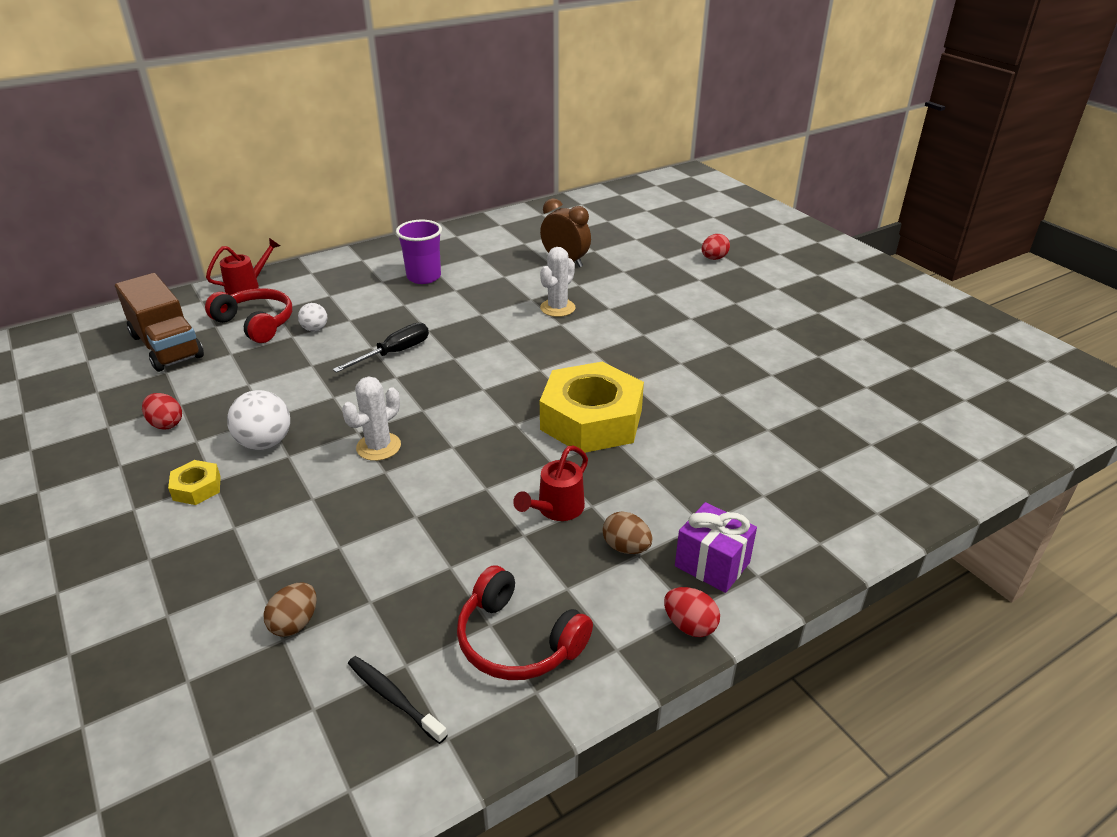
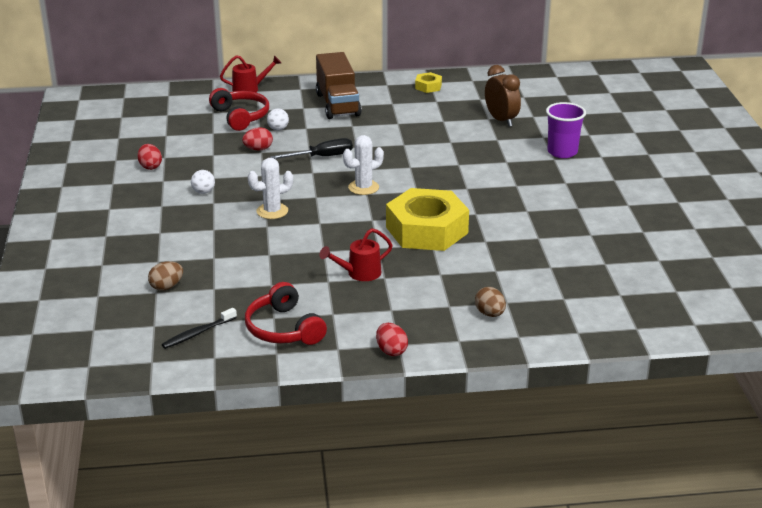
camera: 25 degrees right, 5 degrees down
brown truck [115,273,204,372] -> brown truck moved to [316,52,361,119]
yellow nut [168,460,221,505] -> yellow nut moved to [415,72,442,93]
white ball [227,390,290,450] -> white ball [191,170,215,194], size x0.58
black toothbrush [348,656,448,744] -> black toothbrush turned 105 degrees counterclockwise [162,308,237,349]
purple cup [396,220,442,284] -> purple cup moved to [546,102,586,158]
white cactus [540,247,576,317] -> white cactus moved to [343,135,384,195]
brown egg [603,511,652,554] -> brown egg moved to [475,287,506,317]
purple gift [675,502,757,593] -> none
red egg [701,234,730,260] -> red egg moved to [242,127,273,150]

